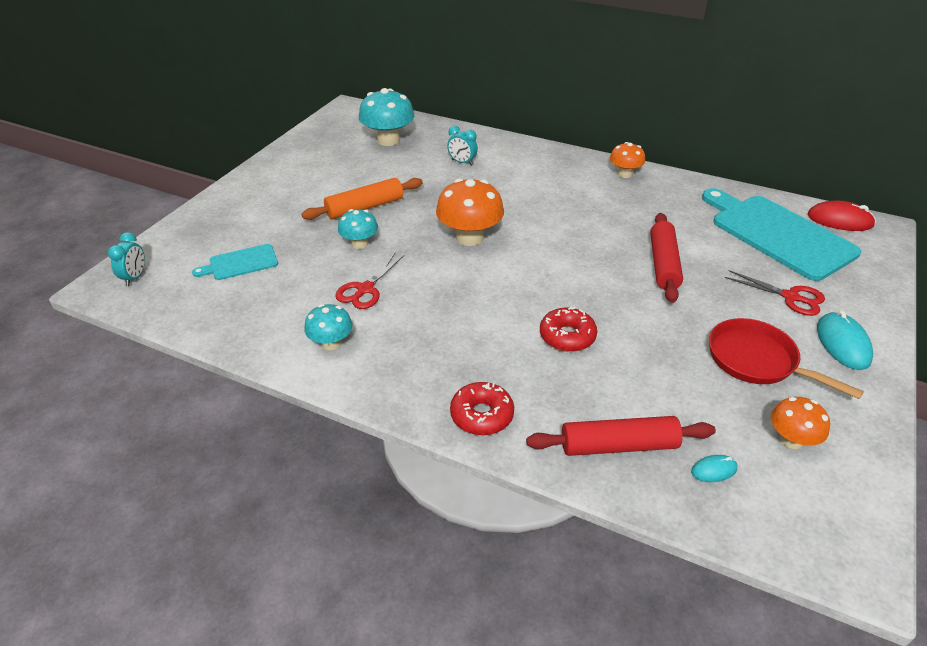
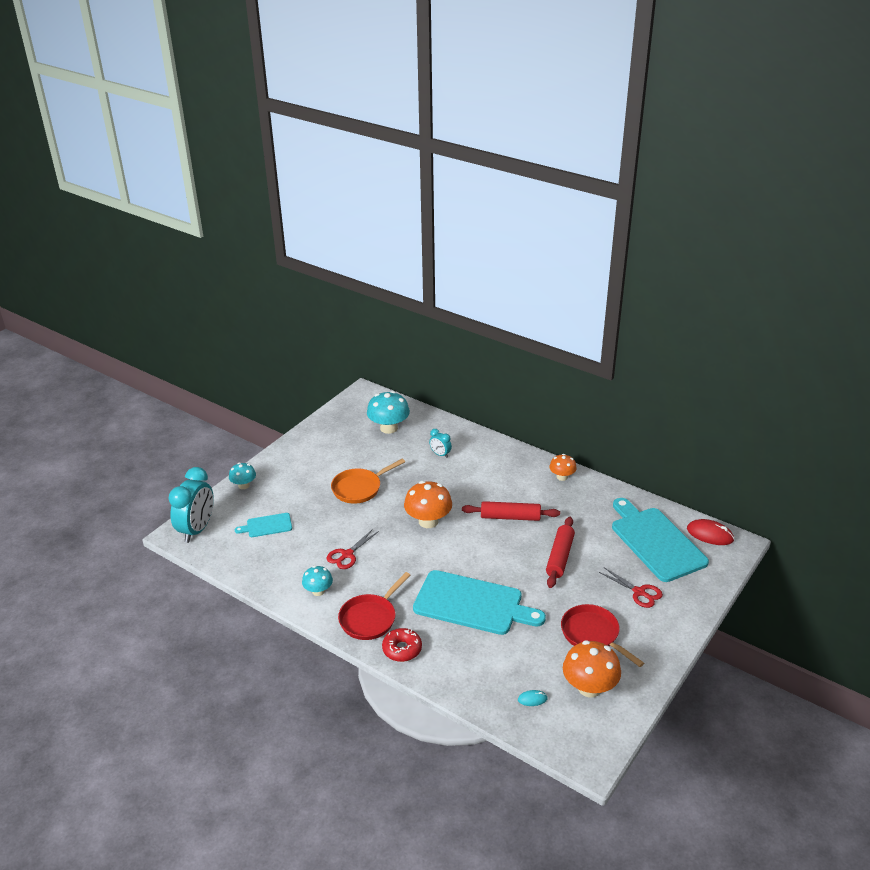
camera: 10 degrees right, 5 degrees down
turquoise clock [108,232,145,286] -> turquoise clock [169,467,214,543], size x2.12
orange rolling pin [302,178,423,220] -> orange pan [331,459,405,504]
turquoise mushroom [338,209,378,249] -> turquoise mushroom moved to [229,463,256,489]
red rolling pin [526,416,716,456] -> red rolling pin moved to [462,501,560,521]
red donut [540,307,597,352] -> turquoise cutting board [413,570,546,635]
orange mushroom [771,397,830,449] -> orange mushroom [563,640,621,697], size x1.69
turquoise mouse [817,310,873,370] -> none
none -> red pan [338,572,410,640]

